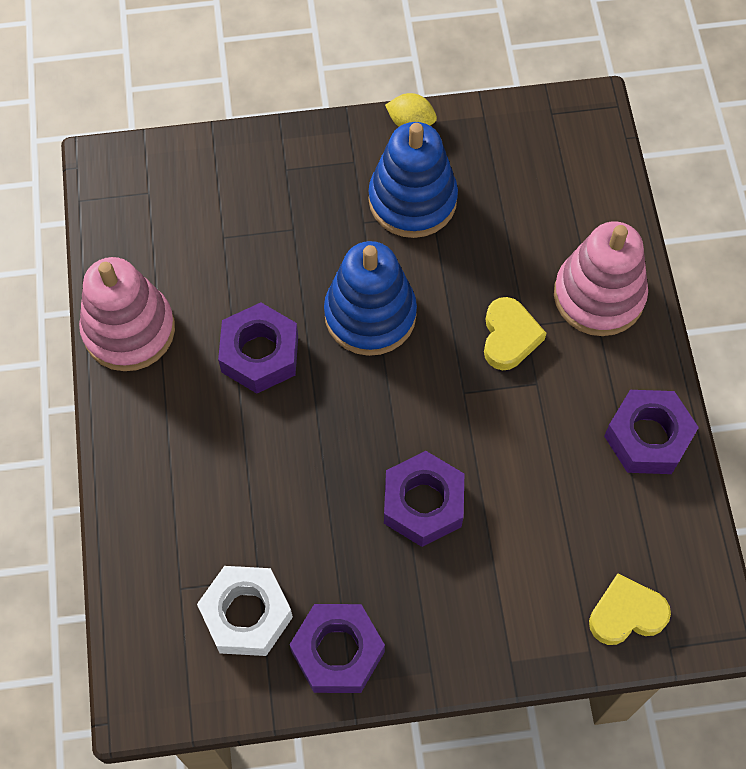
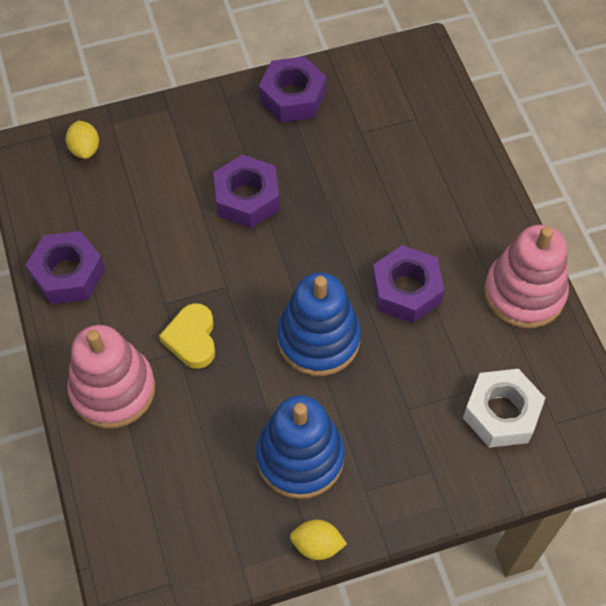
camera: 170 degrees right, 5 degrees down
white nut [197,566,293,656] -> white nut moved to [463,369,545,448]
yellow heart [589,573,671,645] -> yellow lemon [66,120,99,159]

